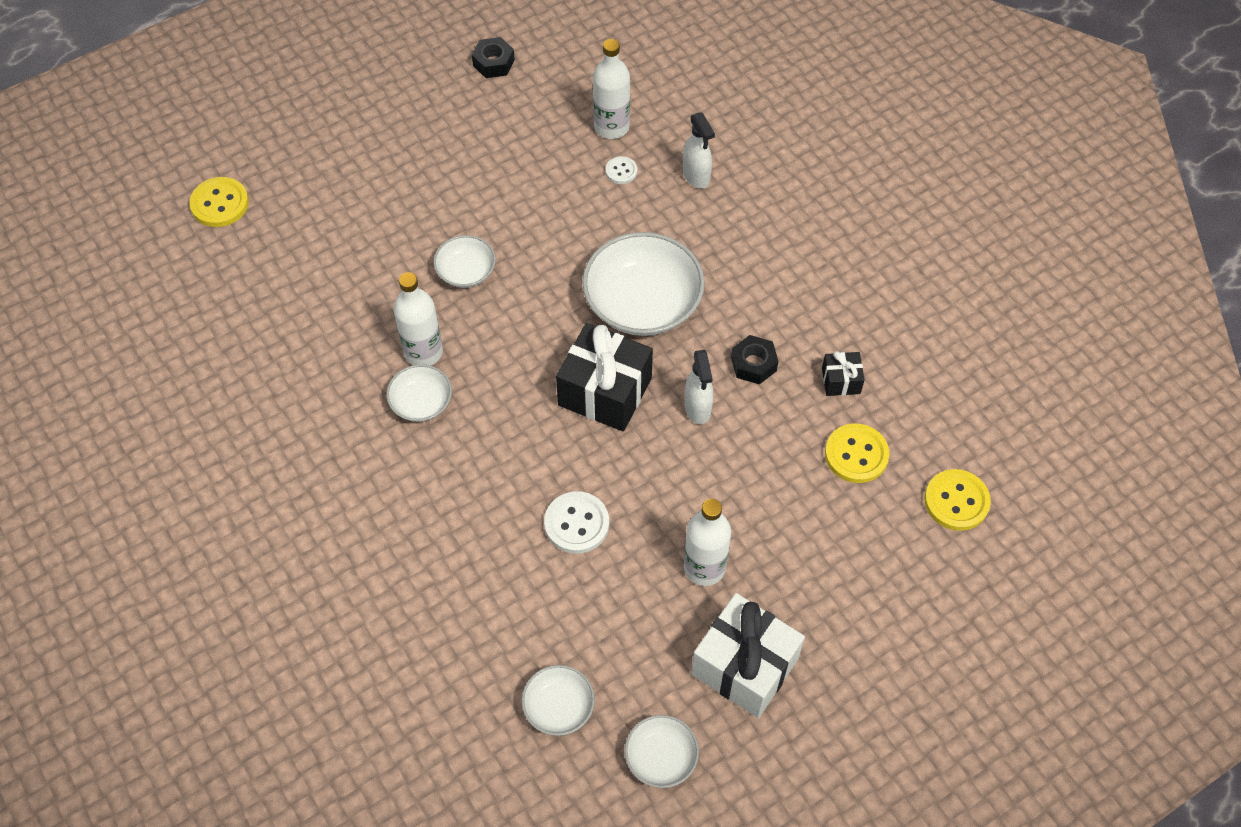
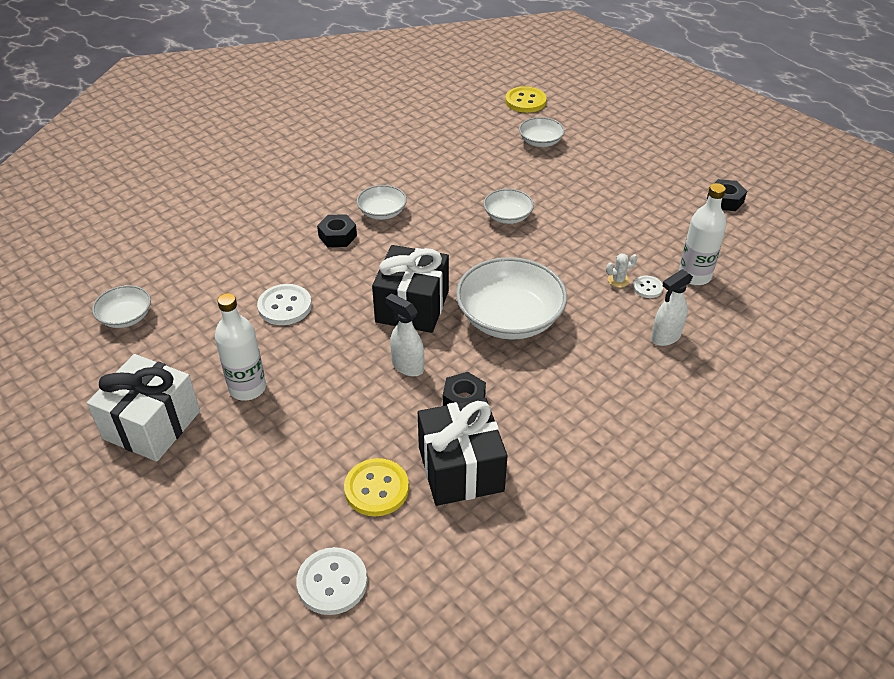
camera: 80 degrees right, 15 degrees down
white bottle [394,272,443,366] -> none
white bowl [625,715,699,788] -> white bowl moved to [519,117,565,147]
white spray bottle [684,350,713,424] -> white spray bottle turned 60 degrees clockwise [385,293,424,376]
black gift [822,351,865,396] -> black gift [418,398,508,506], size x2.08
yellow button [924,469,991,531] -> white button [296,547,367,615]
none -> black nut [317,214,357,247]
none -> white cactus [606,253,638,288]

